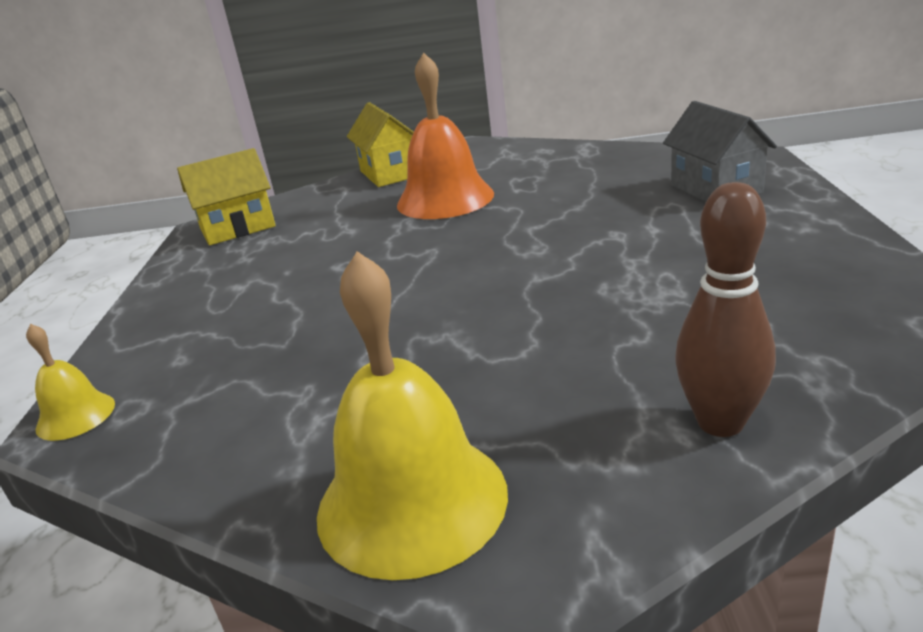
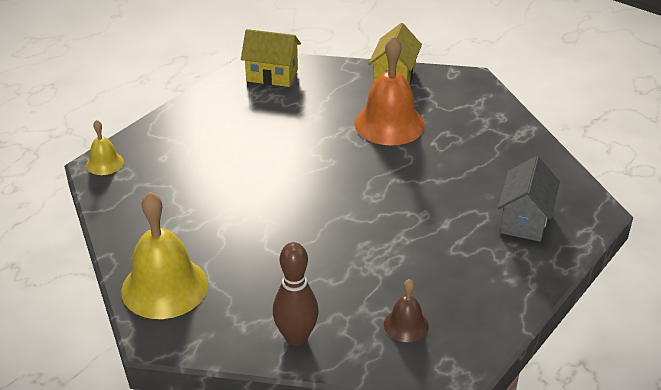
camera: 35 degrees right, 10 degrees up
none -> brown bell [384,279,429,342]

